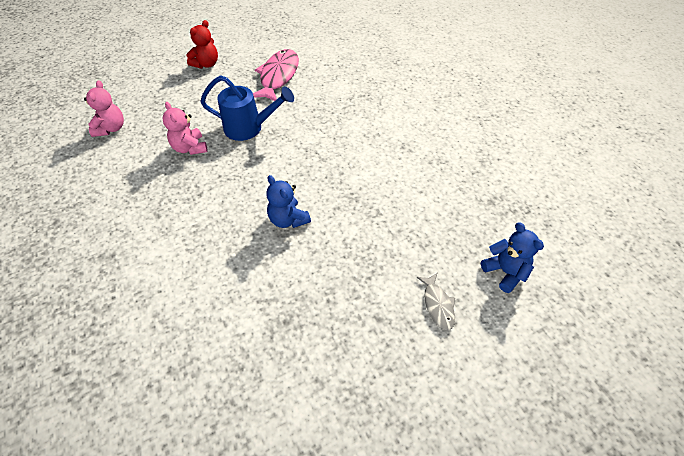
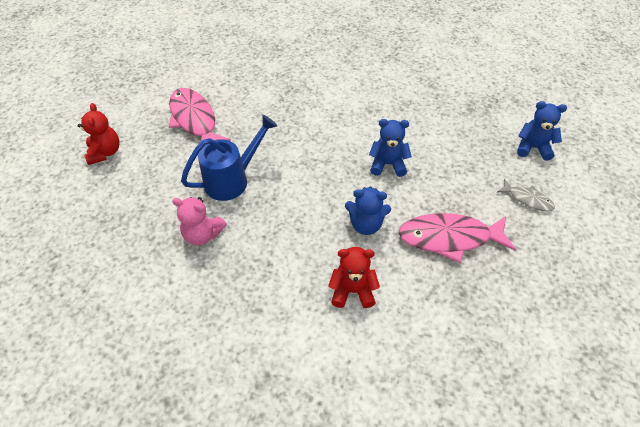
camera: 45 degrees left, 0 degrees up
pink teddy bear [84,80,124,137] -> none
none -> red teddy bear [328,247,380,308]
none -> blue teddy bear [369,119,412,177]
none -> pink fish [399,213,516,263]

